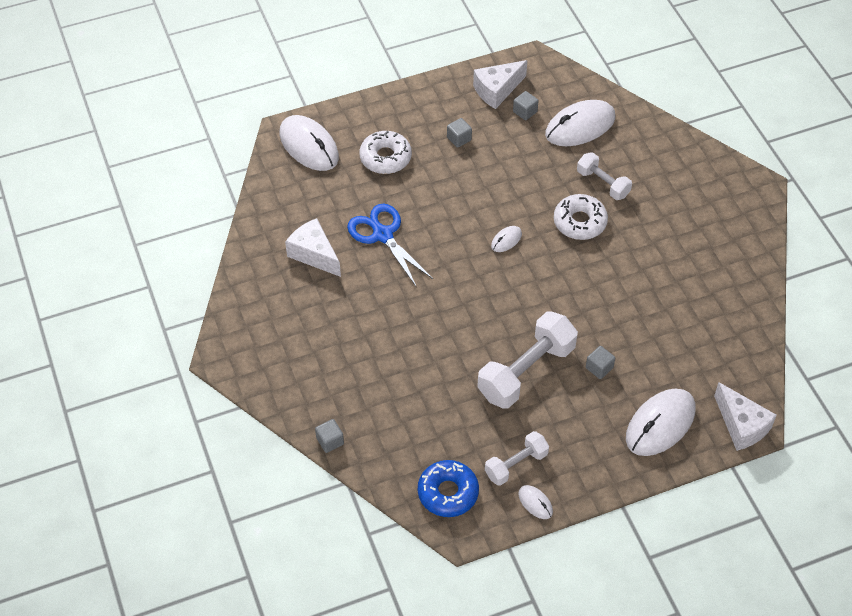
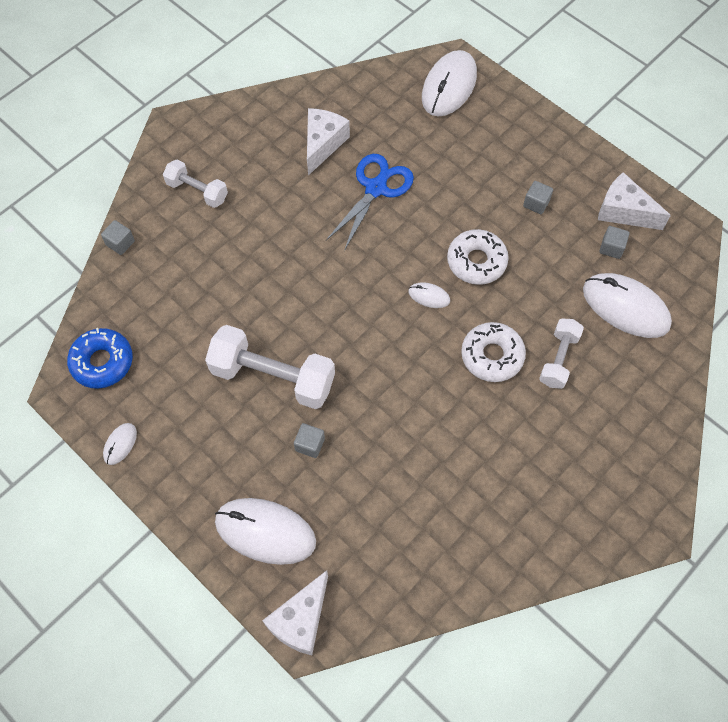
camera: 65 degrees right, 10 degrees up
white donut [359,131,412,174] -> white donut moved to [447,229,509,285]
white dumbbell [485,431,549,486] -> white dumbbell moved to [163,160,228,208]

